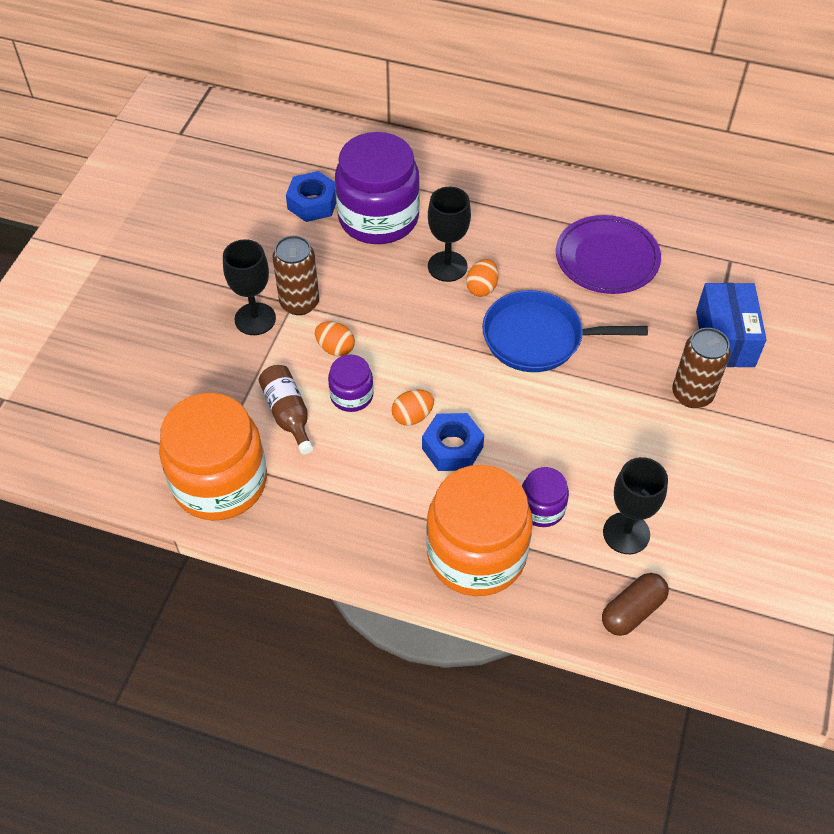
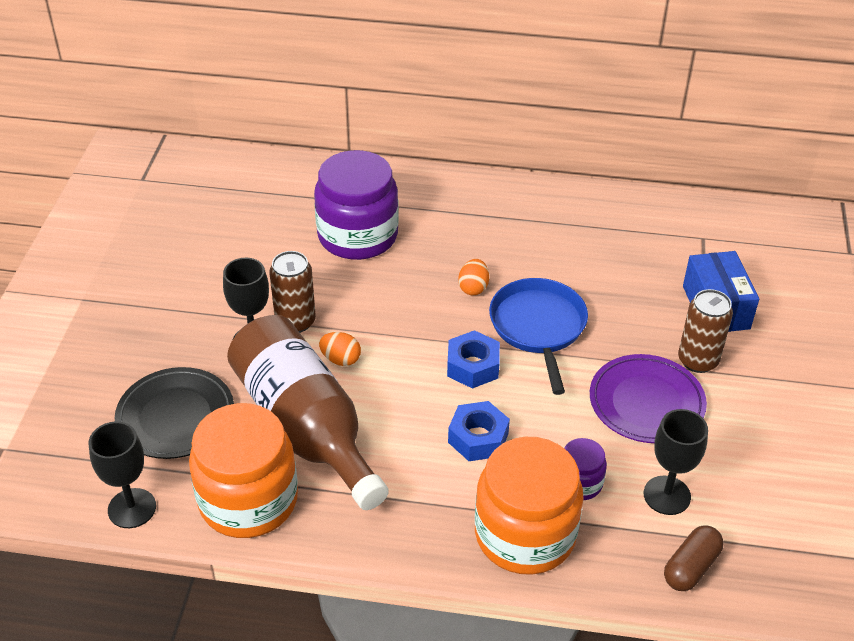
camera: 10 degrees left, 10 degrees down
brown bottle [259,365,313,455] -> brown bottle [227,315,389,510], size x2.28
blue nut [286,171,336,222] -> blue nut moved to [447,330,500,389]
purple jar [328,354,374,412] -> none
orange egg [392,389,434,426] -> none
black goblet [428,187,471,282] -> black goblet moved to [89,421,156,528]
blue pan [482,290,648,372] -> blue pan turned 90 degrees clockwise [489,278,588,395]
purple plate [556,215,661,294] -> purple plate moved to [590,354,707,443]
none -> black plate [115,367,234,459]

